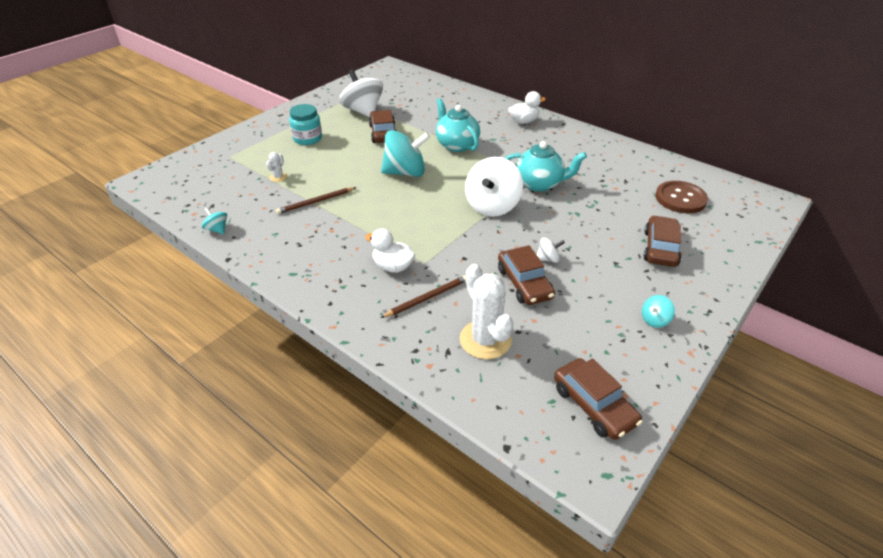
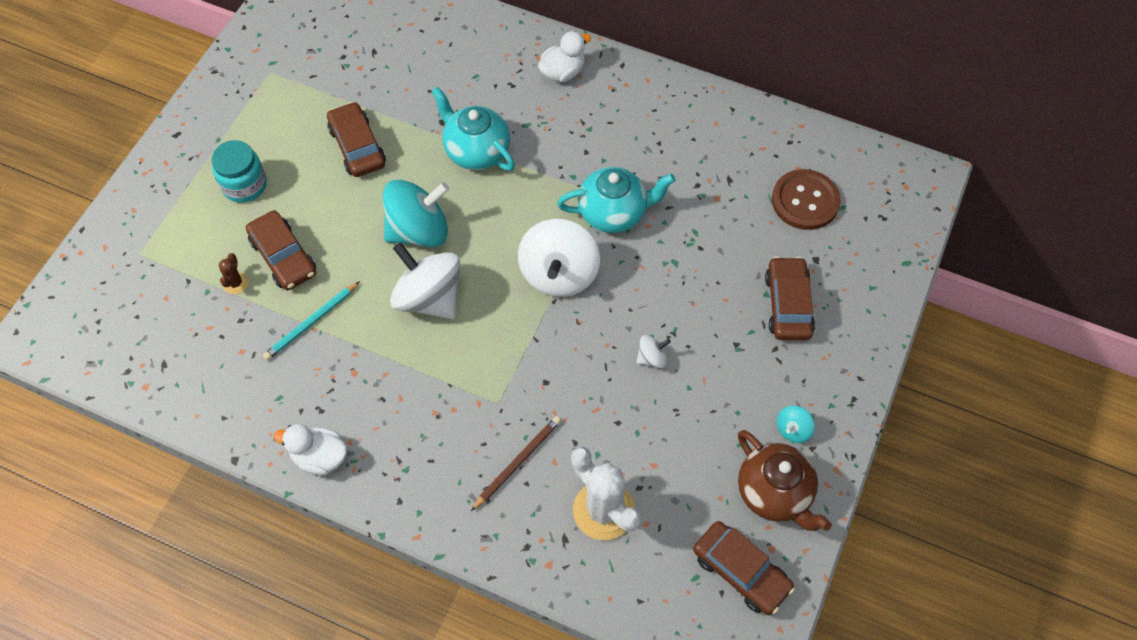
camera: 15 degrees left, 20 degrees up
turquoise spinning top [202,207,227,234] -> none
white cactus [266,152,287,182] -> brown cactus [219,253,248,294]
brown pencil [276,187,357,214] -> turquoise pencil [263,281,360,360]
white spinning top [339,69,383,117] -> white spinning top moved to [390,242,460,319]
white duck [365,228,415,273] -> white duck moved to [273,424,347,475]
brown car [498,245,555,305] -> brown car moved to [246,211,316,290]
none -> brown teapot [738,430,832,531]

